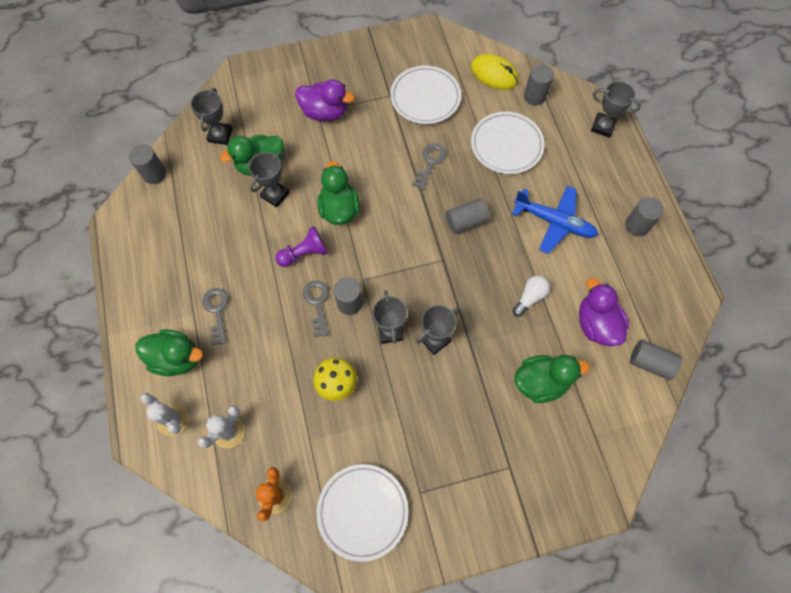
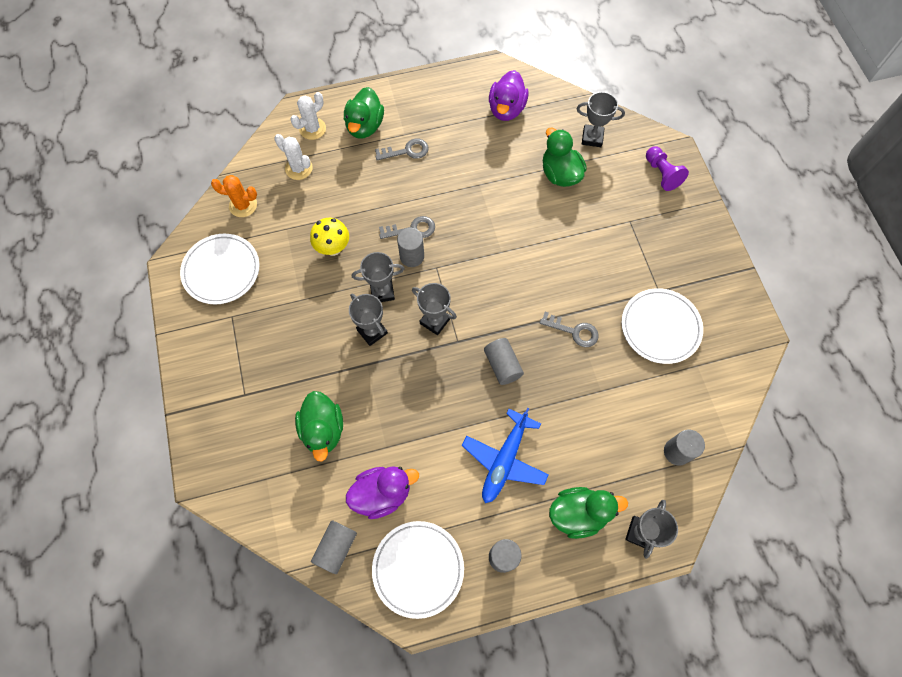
camera: 90 degrees right, 0 degrees up
grey cylinder [129,144,166,184] -> none
grey trophy [249,152,290,208] -> grey trophy moved to [412,283,457,335]
purple pawn [275,226,328,267] -> purple pawn moved to [646,146,689,191]
purple duck [295,79,355,121] -> purple duck moved to [489,70,529,121]
green duck [317,161,360,225] -> green duck moved to [549,487,628,539]
yellow mouse [471,54,519,90] -> none
white plate [471,112,545,174] -> white plate moved to [372,521,464,619]
white light bulb [513,276,550,317] -> none

